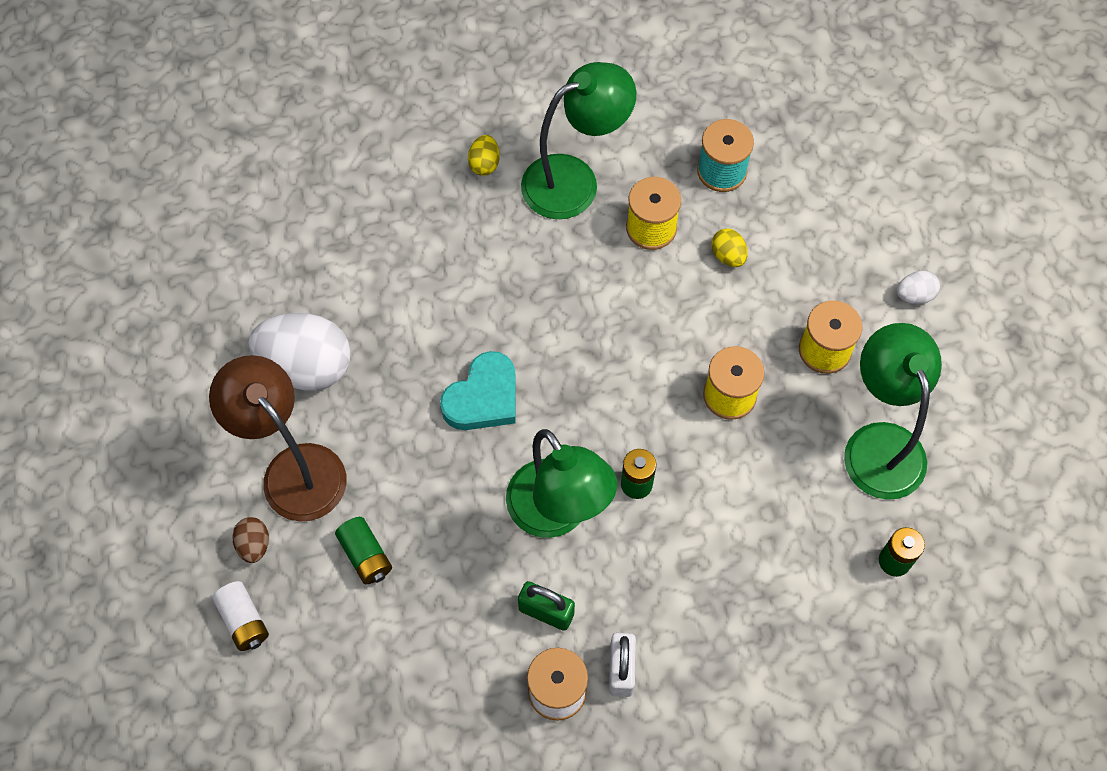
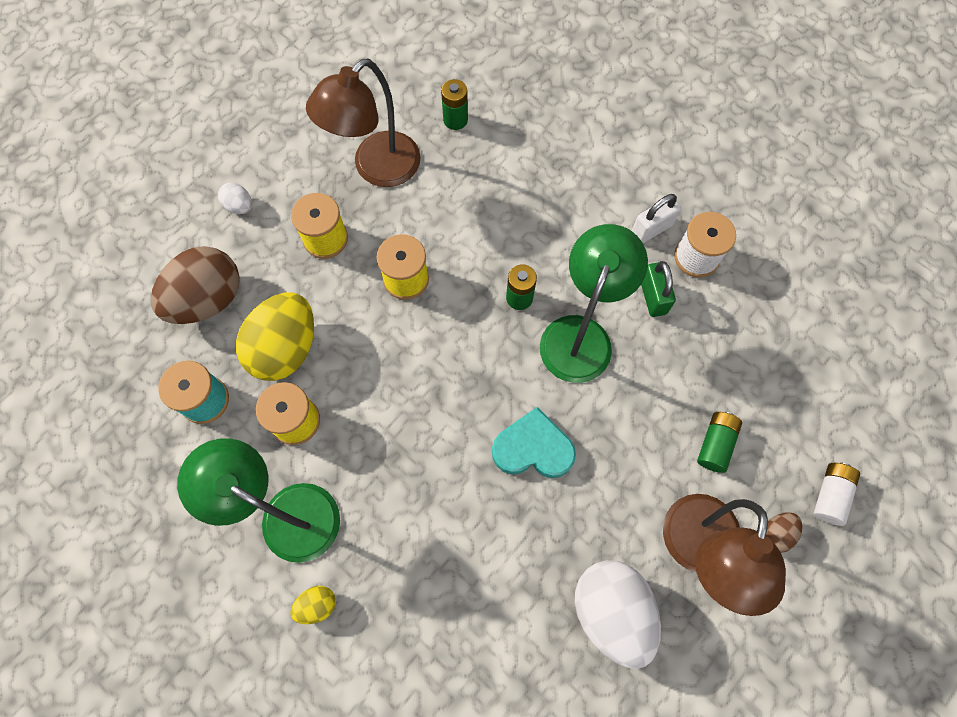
camera: 125 degrees left, 5 degrees up
yellow egg [711,229,748,267] -> yellow egg [236,292,314,381], size x2.23
green lamp [844,323,942,500] -> brown lamp [306,59,421,187]
none -> brown egg [151,246,240,324]

